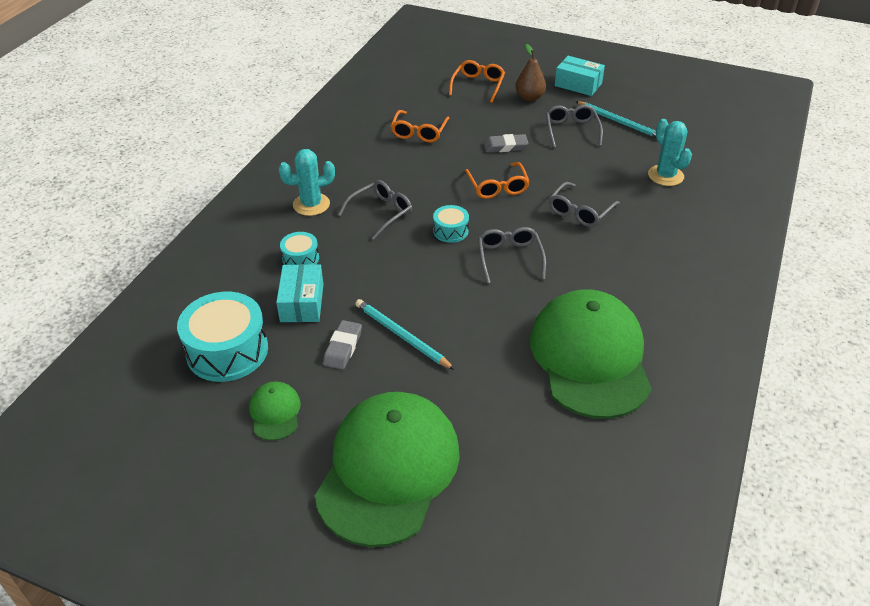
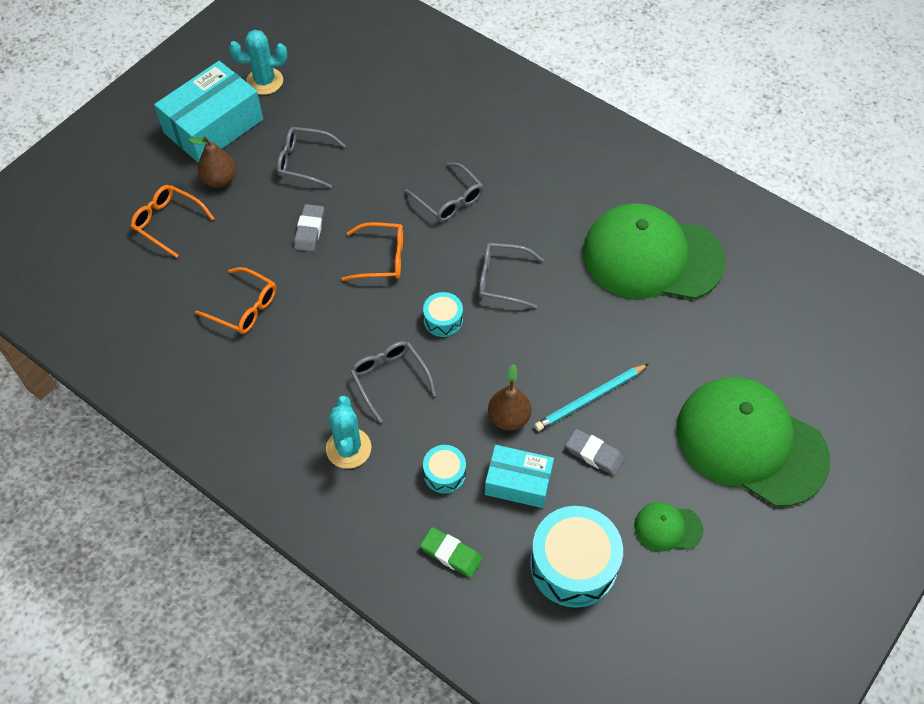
camera: 75 degrees left, 15 degrees up
turquoise box [555,56,605,96] -> turquoise box [154,61,263,163], size x1.66
turquoise pencil [575,101,656,138] -> none
turquoise cactus [648,119,692,186] -> turquoise cactus moved to [229,30,287,95]
none -> green eraser [420,527,482,578]
none -> brown pear [488,364,531,431]

